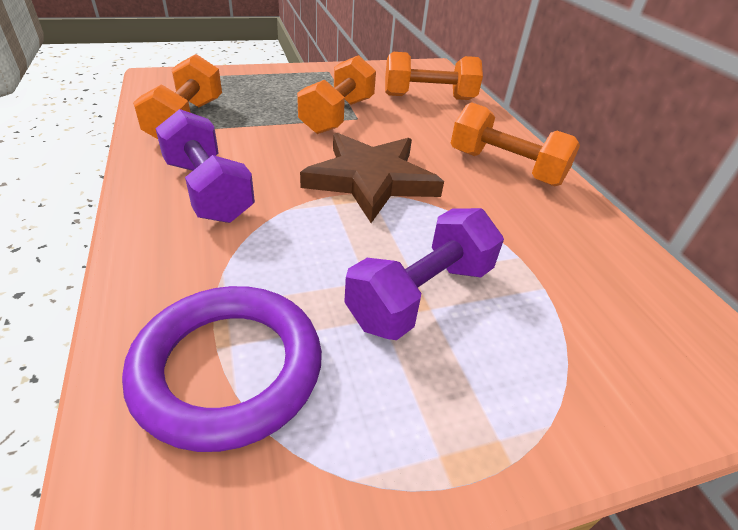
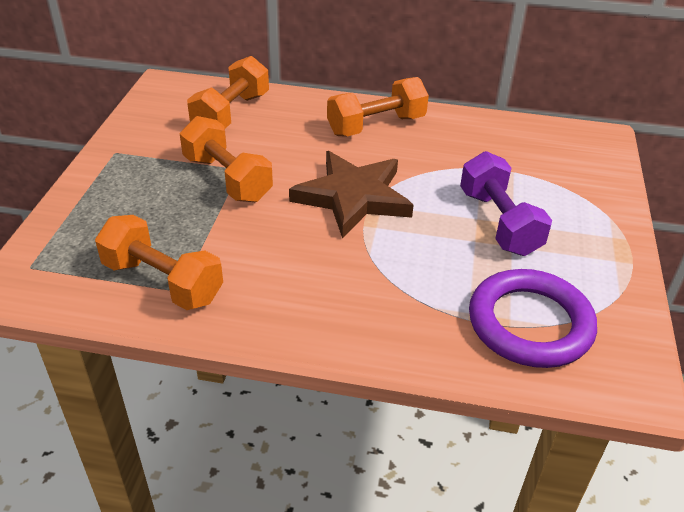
camera: 60 degrees left, 0 degrees up
purple dumbbell [155,109,255,223] -> none

